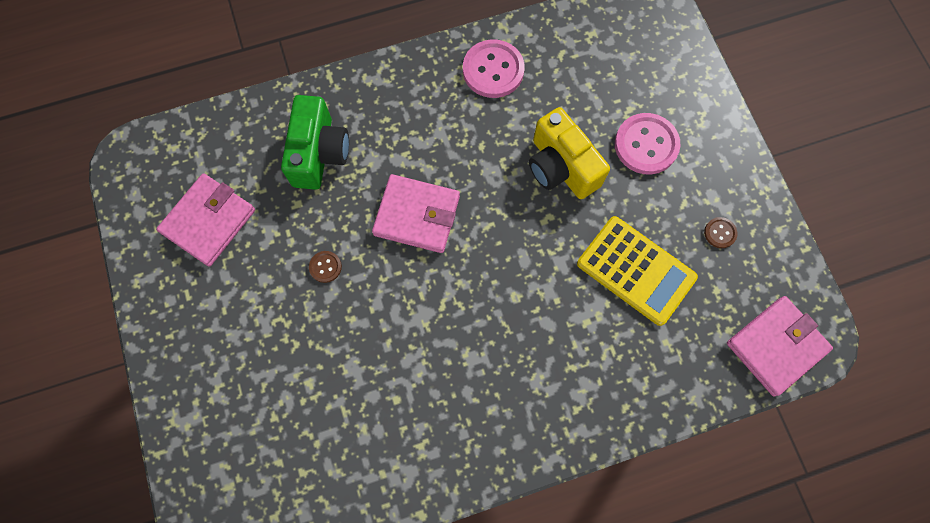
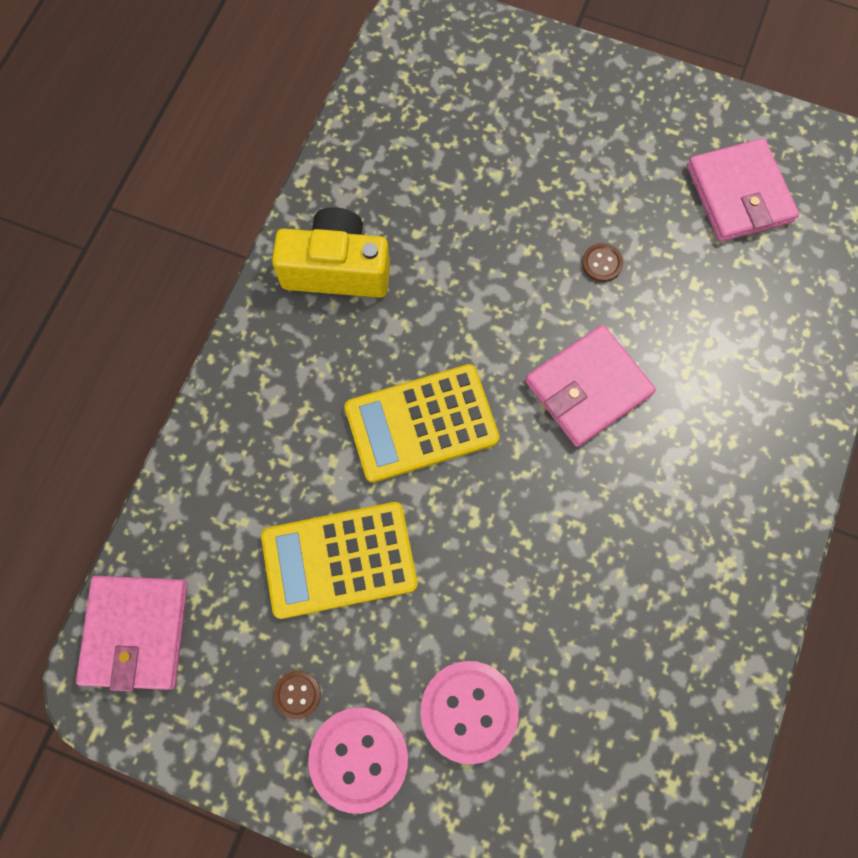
camera: 130 degrees right, 0 degrees up
green camera [281,95,349,190] -> none
pink button [463,40,525,98] -> pink button moved to [308,707,408,814]
yellow camera [529,107,610,199] -> yellow camera moved to [272,207,390,298]
none -> yellow calculator [344,364,499,483]

